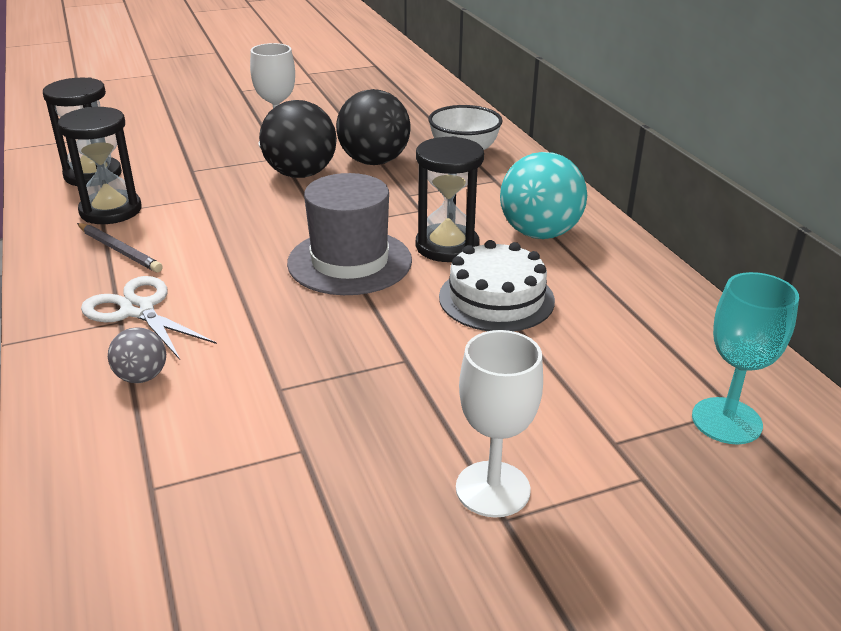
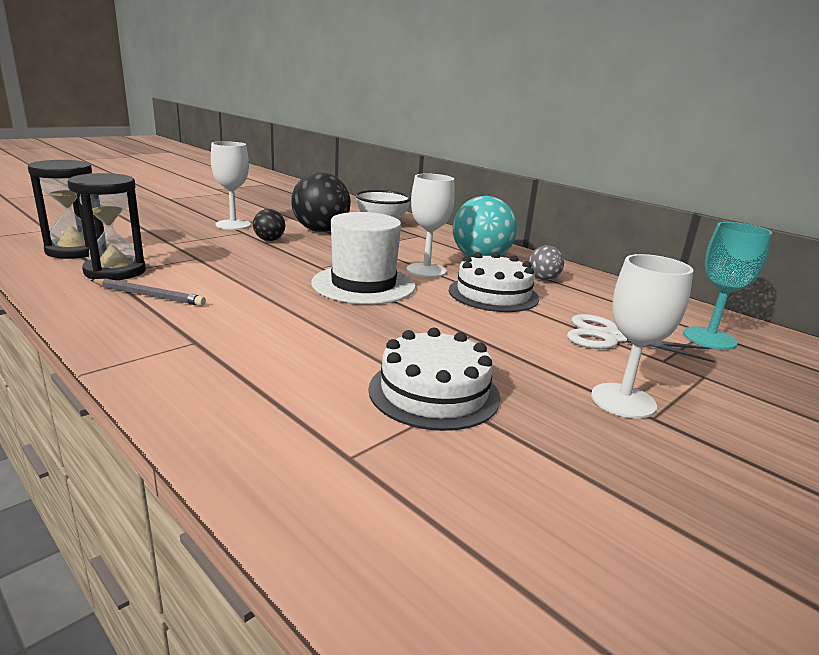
camera: 25 degrees left, 10 degrees down
white scissors [81,276,217,360] -> white scissors moved to [567,314,715,363]
grey ball [108,327,166,383] -> grey ball moved to [529,245,564,280]
black ball [259,100,337,178] -> black ball [253,209,285,241], size x0.51
grey hat [287,173,412,295] -> white hat [311,212,416,304]
black hourglass [416,136,484,262] -> white goblet [407,174,455,278]
none -> white cake [369,328,501,431]

